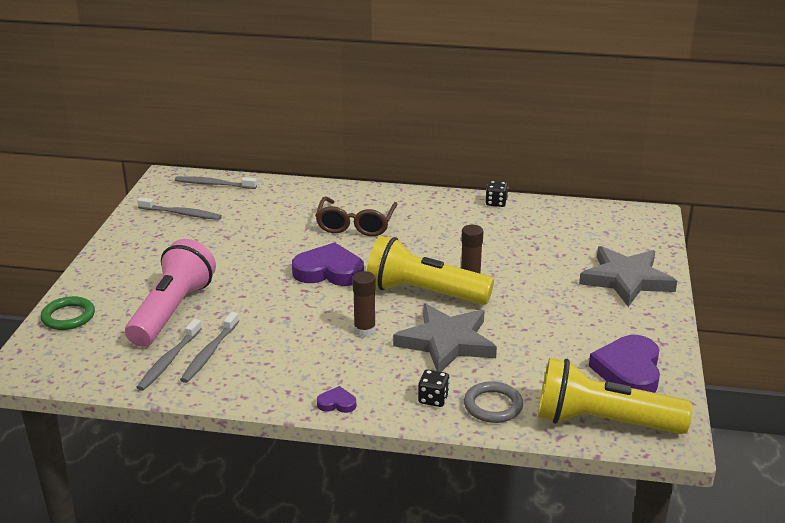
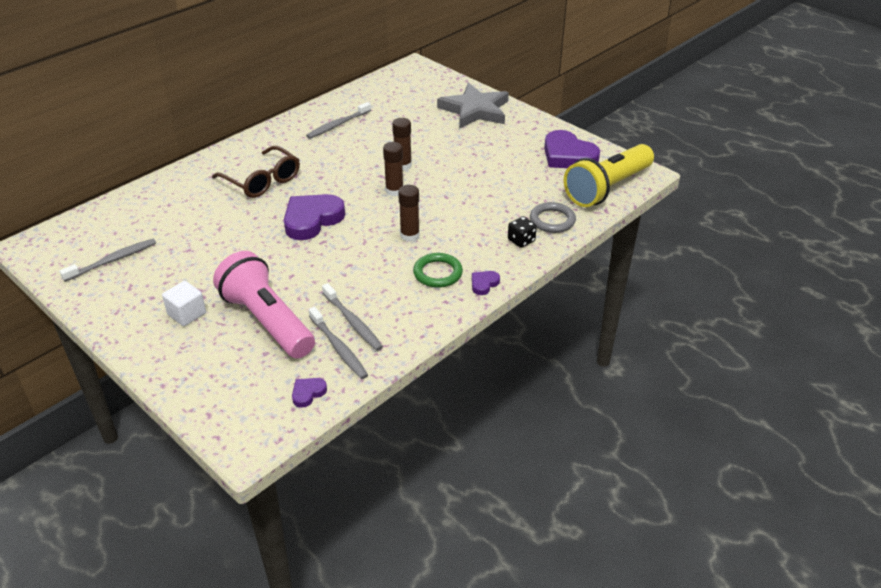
camera: 55 degrees left, 10 degrees up
green ring [41,296,95,330] -> green ring moved to [413,253,463,288]
grey toothbrush [175,176,257,189] -> grey toothbrush moved to [306,102,371,139]
yellow flashlight [367,236,494,305] -> brown glue stick [383,142,403,196]
grey star [393,303,497,372] -> none
black dice [485,181,508,207] -> none
none -> white cube [162,281,206,326]
none -> purple heart [292,378,327,408]

